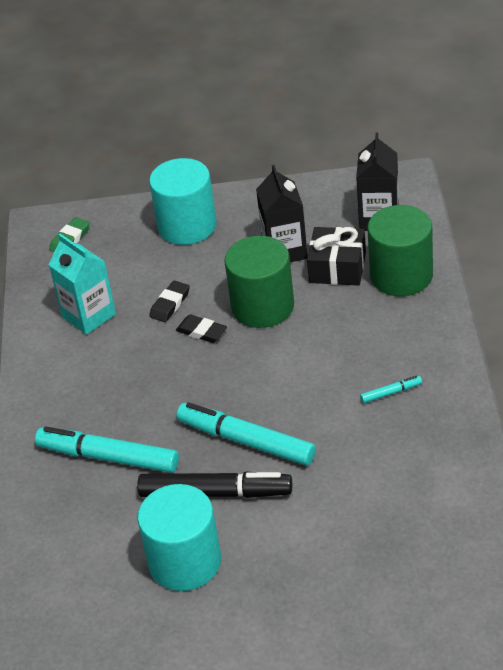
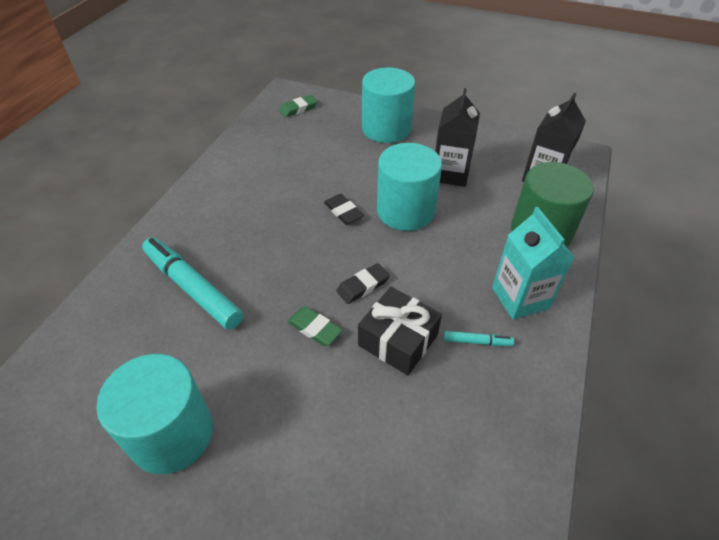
camera: 20 degrees right, 5 degrees up
turquoise carton [49,234,116,335] -> turquoise carton moved to [492,207,575,320]
black marker [137,471,292,498] -> none
black eraser [149,280,190,322] -> black eraser moved to [337,263,390,304]
turquoise marker [177,402,316,466] -> green eraser [287,306,343,346]
green cylinder [224,236,294,328] -> turquoise cylinder [377,143,442,231]
black gift [307,227,366,286] -> black gift moved to [358,287,442,375]

